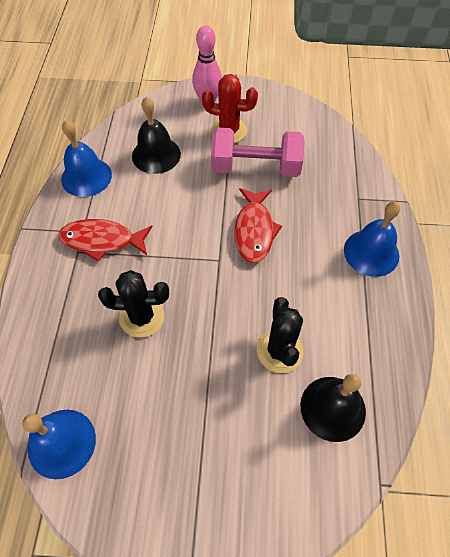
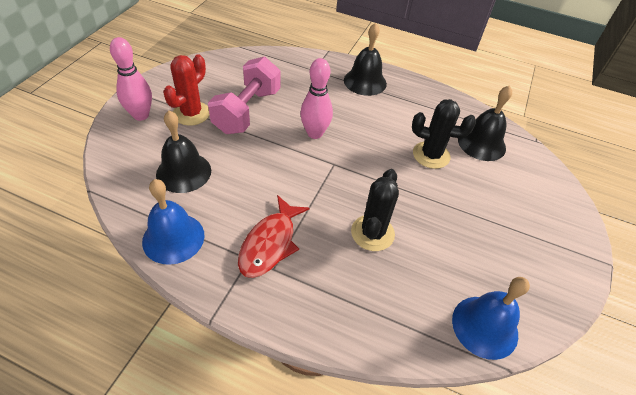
camera: 75 degrees left, 10 degrees down
red fish [234,188,282,263] -> pink bowling pin [300,58,333,139]
blue bell [344,202,400,277] -> black bell [344,23,387,96]

